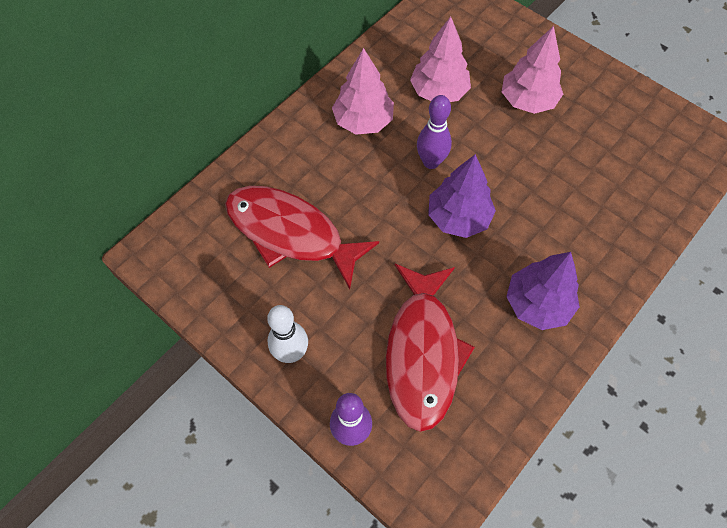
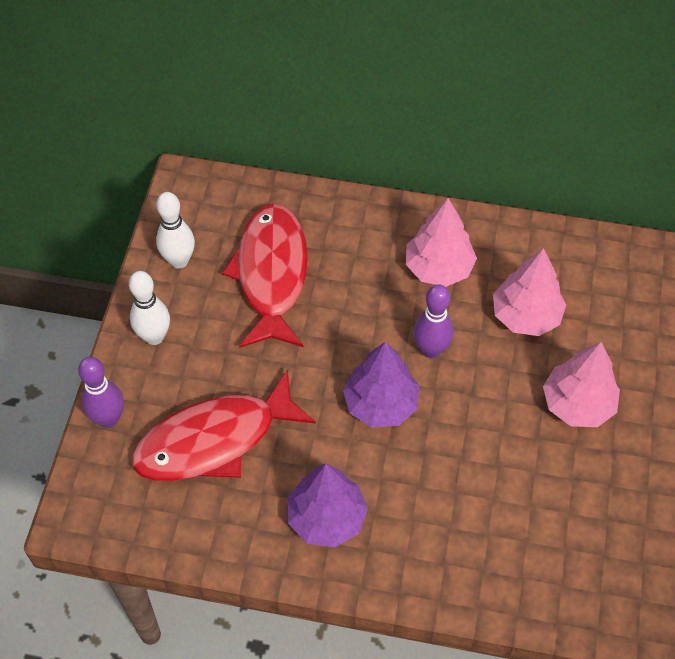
camera: 60 degrees right, 5 degrees down
none -> white bowling pin [156,192,195,269]

